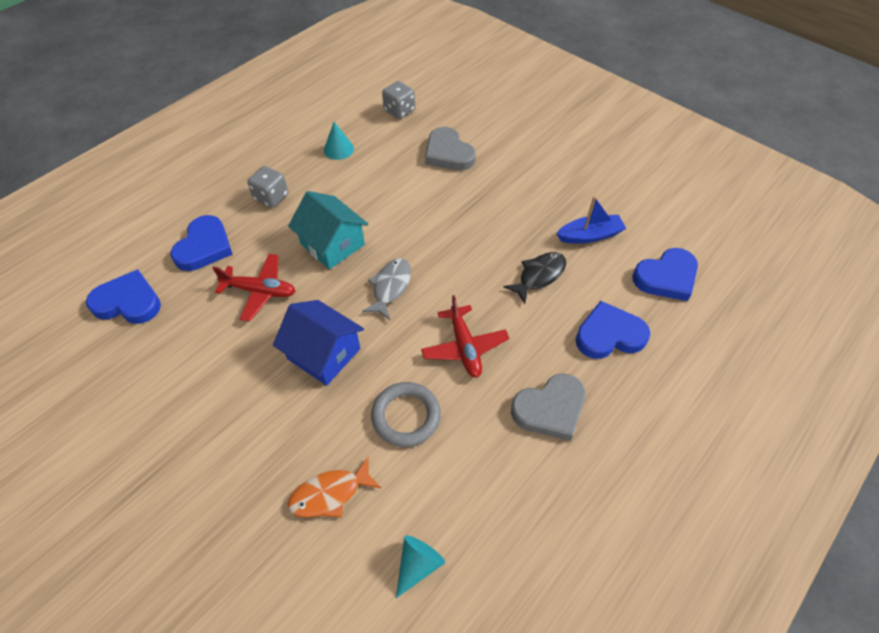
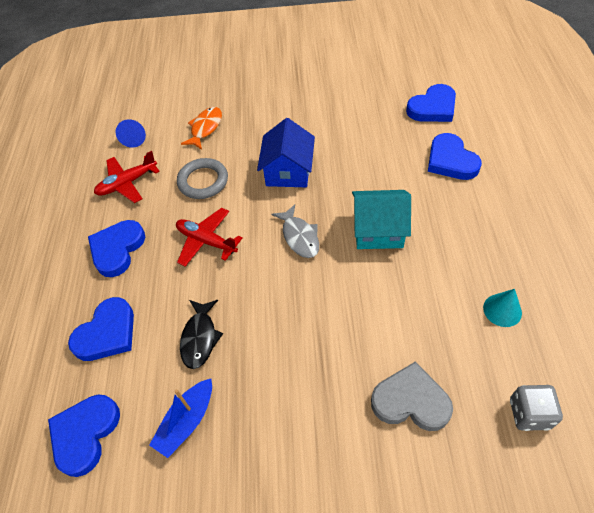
camera: 140 degrees right, 0 degrees up
red plane [212,254,295,322] -> red plane moved to [94,151,160,203]
grey dice [247,166,288,208] -> none
blue house [273,300,364,386] -> blue house turned 75 degrees counterclockwise [257,118,315,187]
turquoise cone [396,535,445,598] -> blue cone [115,119,146,148]
grey heart [511,373,585,441] -> blue heart [88,220,145,277]

